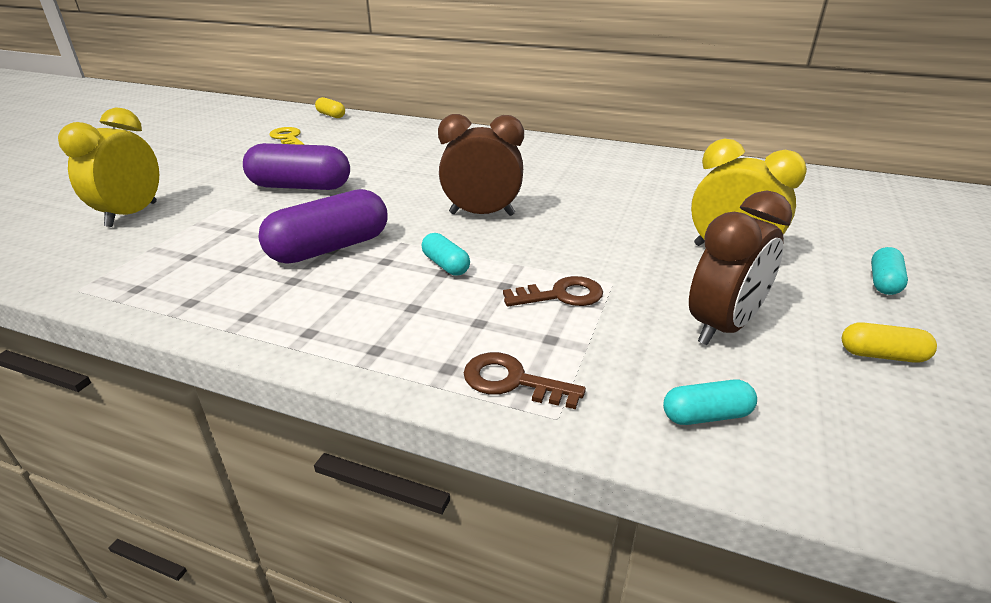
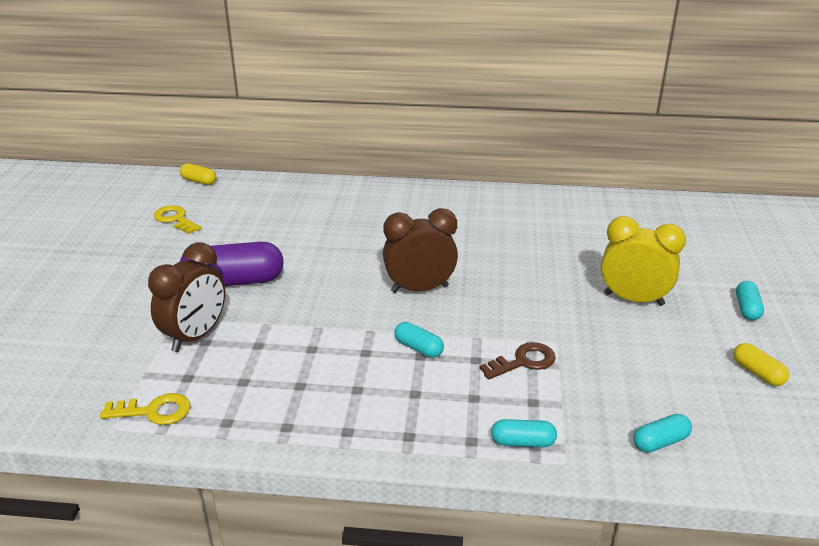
camera: 15 degrees left, 0 degrees up
yellow clock [58,107,159,227] -> none
purple capsule [259,189,388,264] -> none
brown key [464,352,586,409] -> turquoise capsule [491,419,557,447]
brown clock [689,190,792,345] -> brown clock moved to [148,242,225,352]
yellow capsule [842,322,937,363] -> yellow capsule turned 60 degrees clockwise [733,343,789,386]
none -> yellow key [100,393,191,425]

